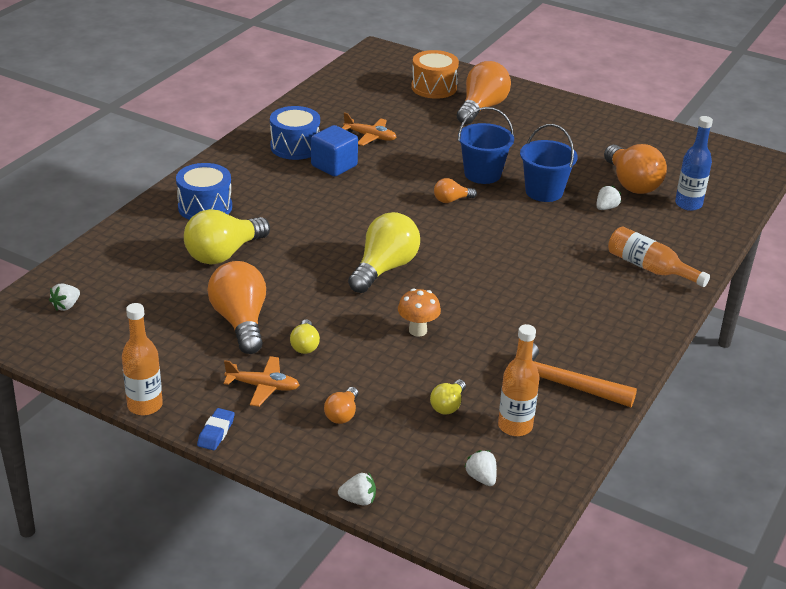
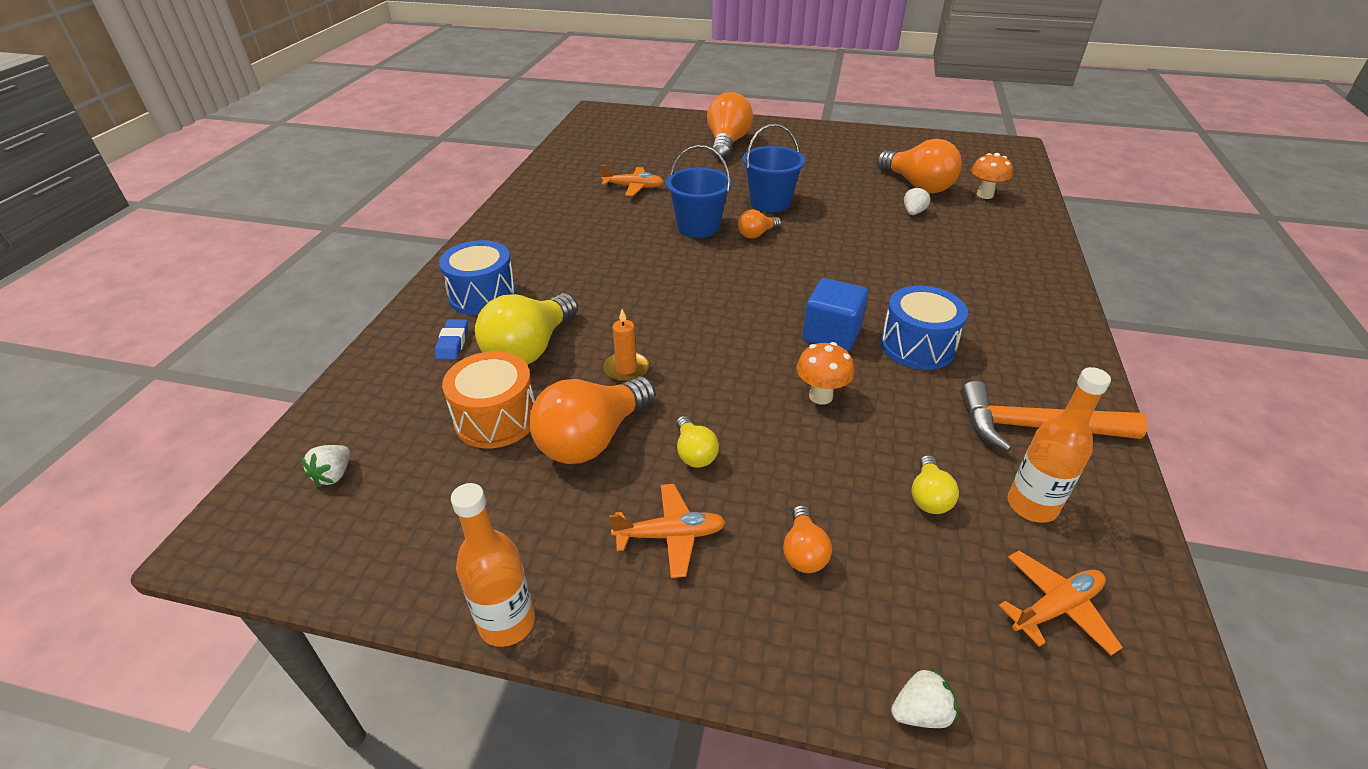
camera: 15 degrees left, 5 degrees up
blue eraser [197,408,235,450] -> blue eraser moved to [435,319,468,360]
orange light bulb [207,261,266,354] -> orange light bulb turned 105 degrees counterclockwise [529,376,655,464]
blue drum [270,106,320,160] -> blue drum moved to [881,286,968,370]
blue cube [311,125,358,176] -> blue cube moved to [803,278,868,352]
yellow light bulb [348,212,420,293] -> none
orange drum [411,50,459,99] -> orange drum moved to [442,351,535,449]
white strawberry [464,450,497,486] -> orange plane [999,551,1123,655]
blue bucket [520,124,578,202] -> blue bucket moved to [666,145,732,238]
orange bottle [608,226,710,287] -> none
blue bottle [675,116,713,211] -> orange mushroom [971,153,1013,199]
none -> orange candle [603,309,649,382]

